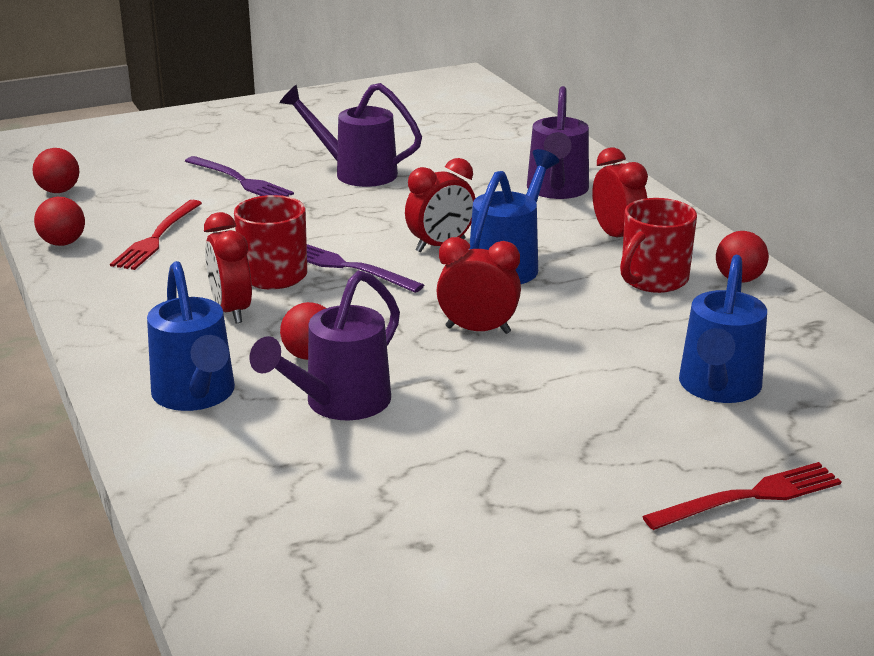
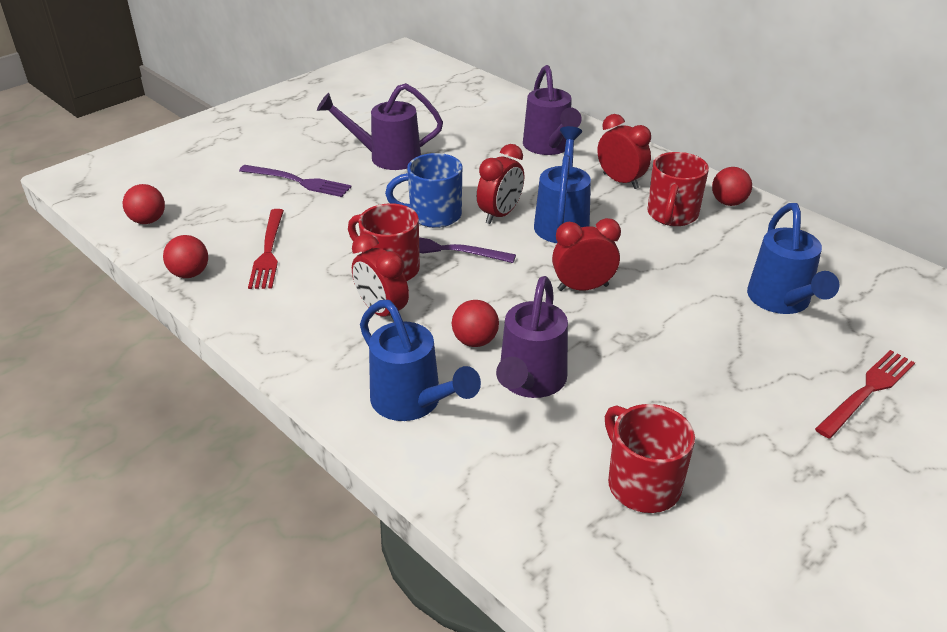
camera: 20 degrees left, 10 degrees up
none -> blue mug [385,153,462,228]
none -> red mug [605,404,695,513]

